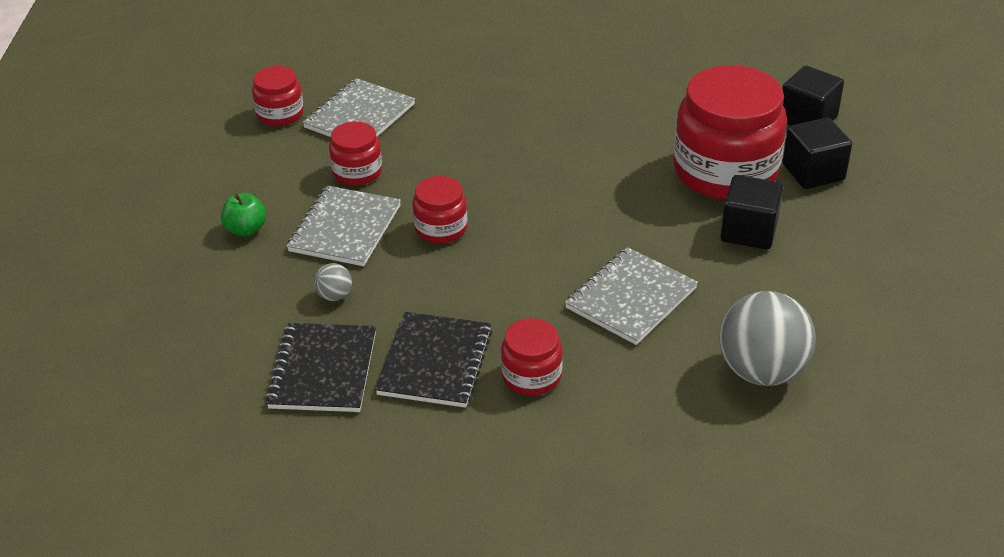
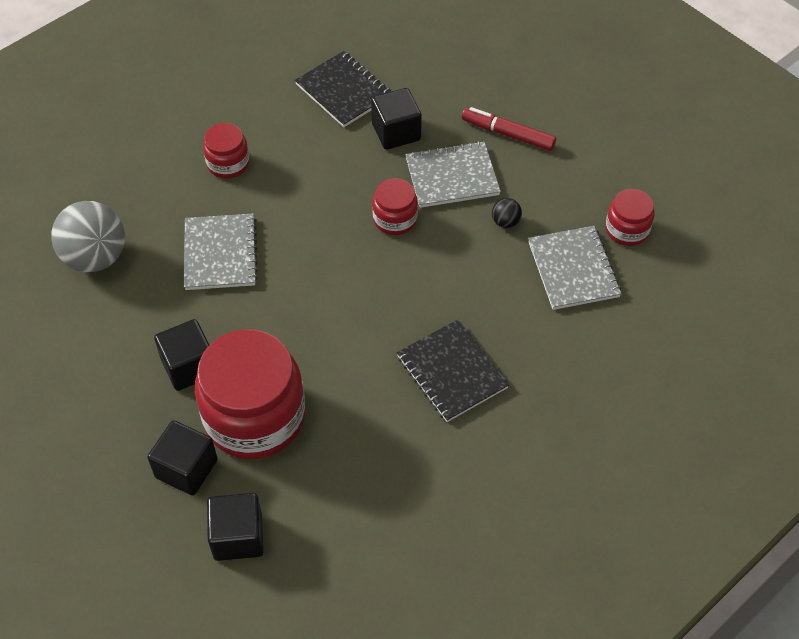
camera: 135 degrees right, 15 degrees up
green apple [221,193,266,236] -> red marker [462,107,556,151]
grey notebook [287,186,401,266] -> grey notebook turned 75 degrees counterclockwise [405,141,501,208]
grey ball [314,263,352,301] -> black cube [371,88,422,150]
red jar [329,121,382,186] -> black ball [492,198,522,228]
black notebook [375,312,492,408] -> black notebook moved to [397,319,509,422]

